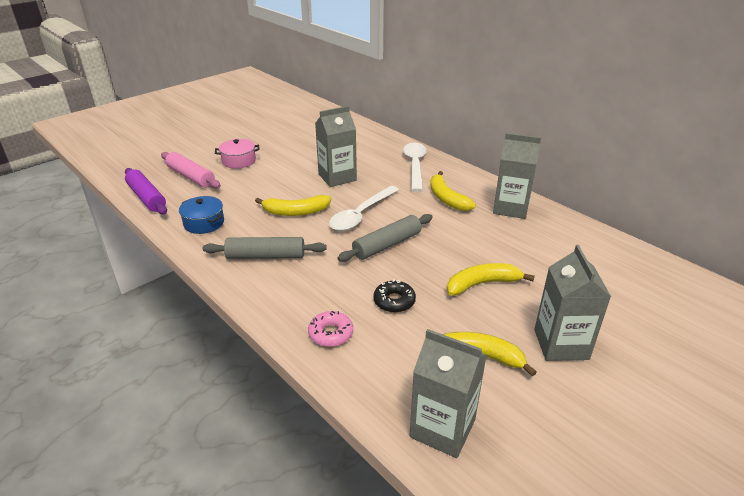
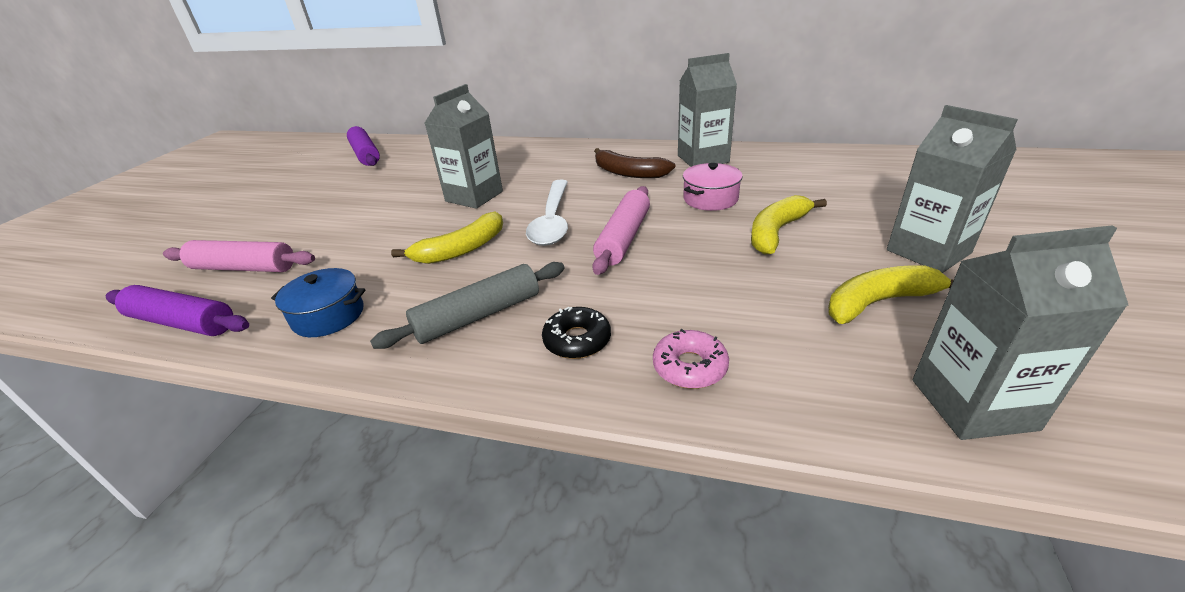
camera: 30 degrees left, 0 degrees up
pink pot [215,139,260,169] -> pink pot moved to [683,163,743,211]
grey rolling pin [338,214,433,262] -> pink rolling pin [592,186,650,275]
black donut [373,279,416,313] -> black donut moved to [542,307,611,359]
white spoon [403,143,427,192] -> none
yellow banana [430,171,476,211] -> brown banana [594,148,675,178]
none -> purple rolling pin [347,126,380,166]

